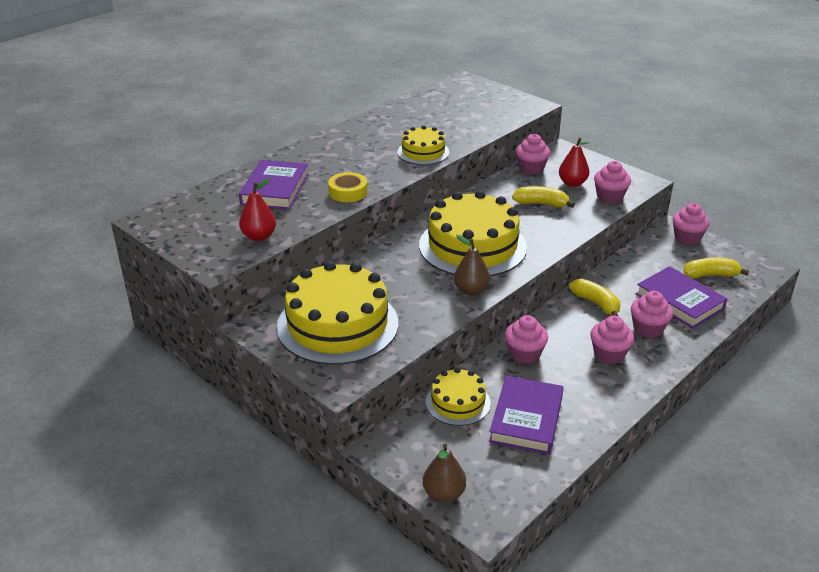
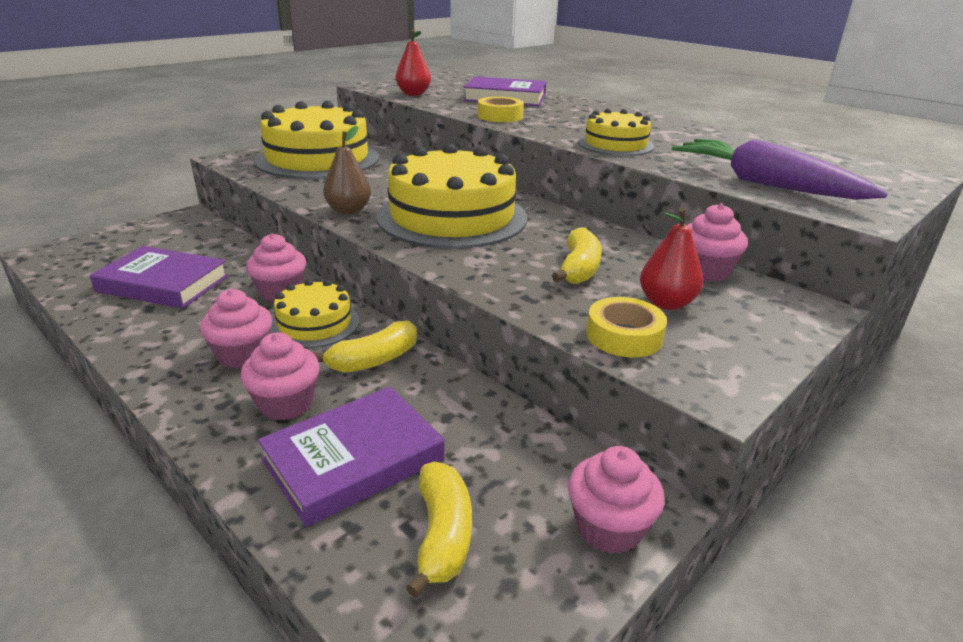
camera: 90 degrees right, 5 degrees down
brown pear [423,444,466,503] -> none
yellow cake [426,368,491,426] -> yellow cake moved to [270,279,359,348]
pink cupcake [594,161,631,204] -> yellow tape [586,297,667,357]
none -> purple carrot [672,139,888,200]

